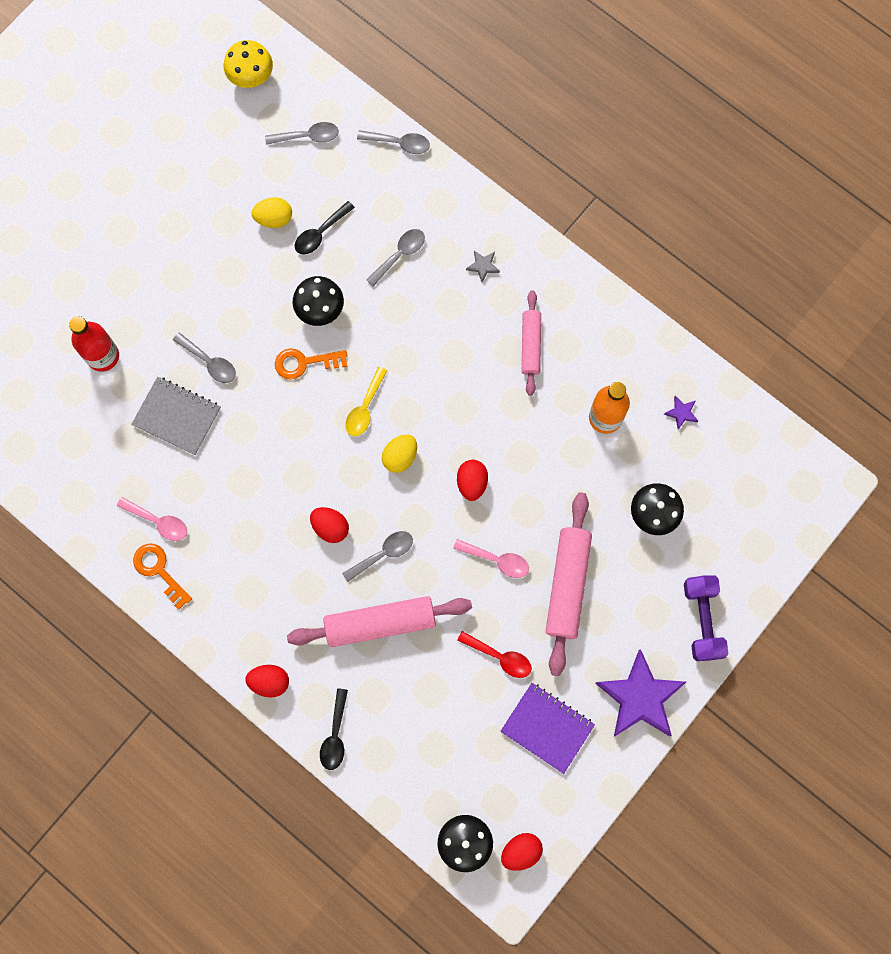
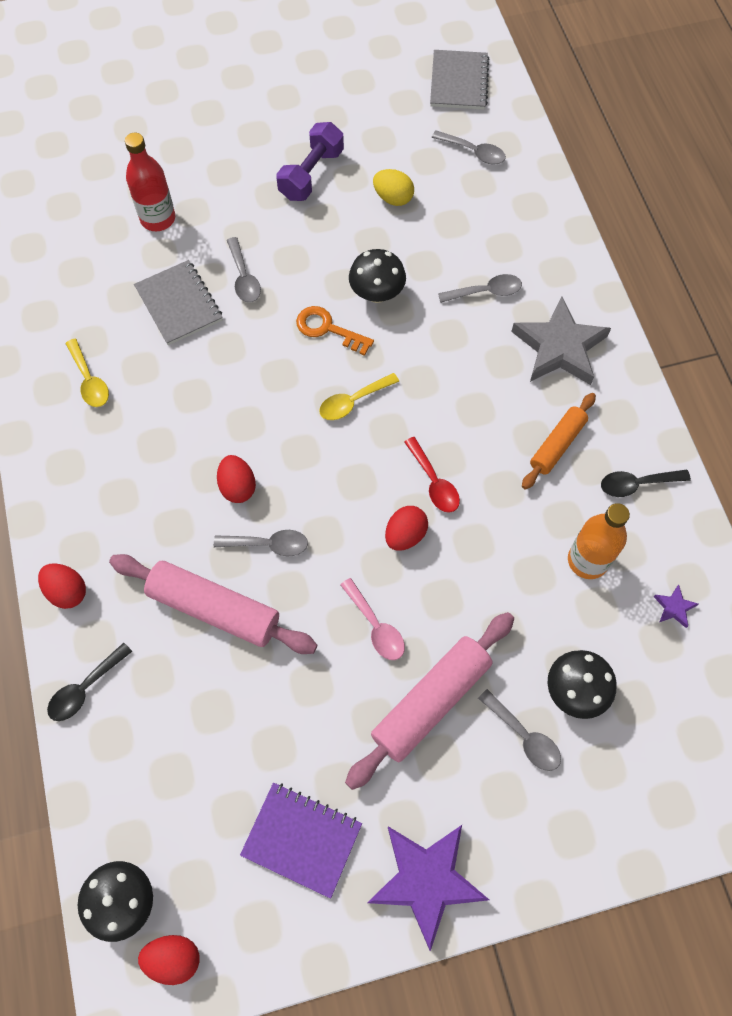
camera: 35 degrees right, 10 degrees down
pink spoon [117,497,187,541] -> yellow spoon [65,339,109,407]
orange key [133,543,192,610] -> none
yellow mushroom [224,40,273,88] -> grey notebook [430,50,489,110]
black spoon [295,201,355,255] -> black spoon moved to [601,469,691,497]
grey spoon [357,130,430,154] -> grey spoon moved to [478,689,561,771]
yellow egg [382,434,417,473] -> none
red spoon [457,631,532,678] -> red spoon moved to [404,437,460,513]
grey star [466,251,500,282] -> grey star [511,297,611,385], size x2.49
purple notebook [500,683,595,774] -> purple notebook turned 45 degrees counterclockwise [240,783,362,899]
pink rolling pin [521,290,541,396] -> orange rolling pin [522,393,596,490]
purple dumbbell [684,575,728,661] -> purple dumbbell moved to [276,122,344,201]

